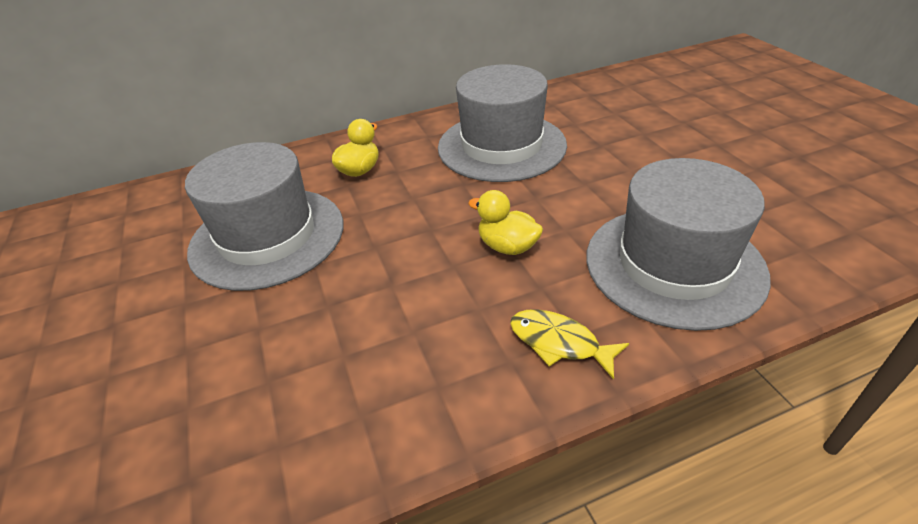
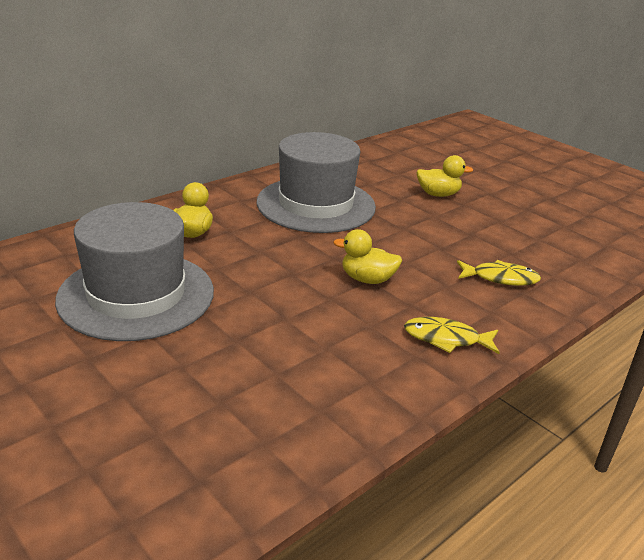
camera: 25 degrees left, 10 degrees down
grey hat [586,158,771,331] -> yellow fish [457,260,541,286]
none -> yellow duck [416,155,473,197]

